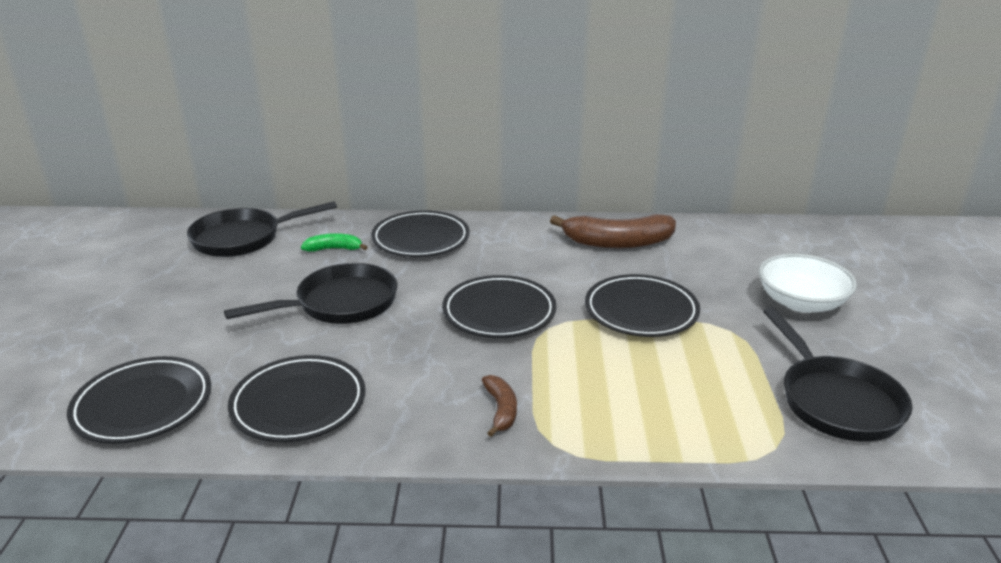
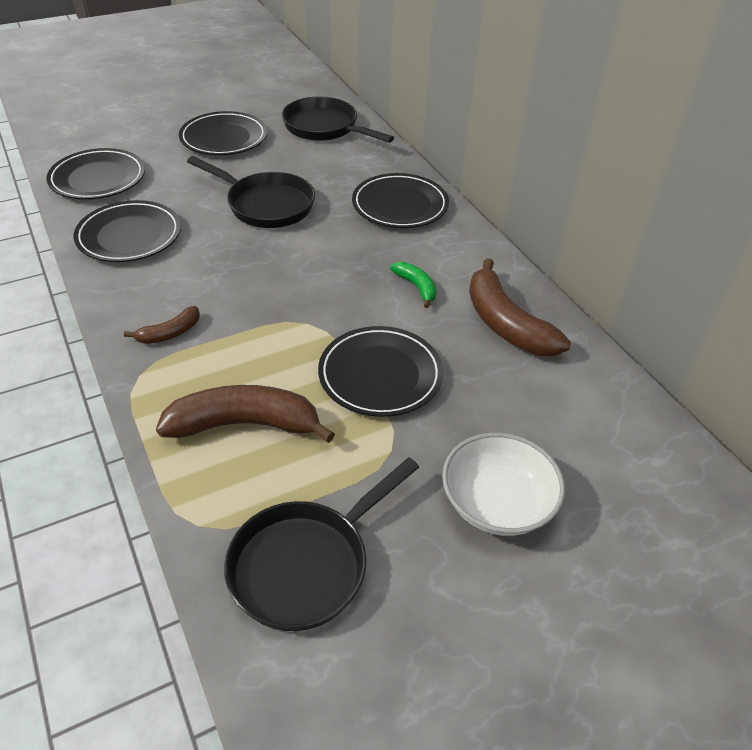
camera: 60 degrees right, 15 degrees up
green banana [301,233,368,252] -> green banana moved to [390,262,437,308]
black plate [442,275,556,338] -> black plate moved to [179,111,267,155]
none -> brown banana [156,385,335,443]

